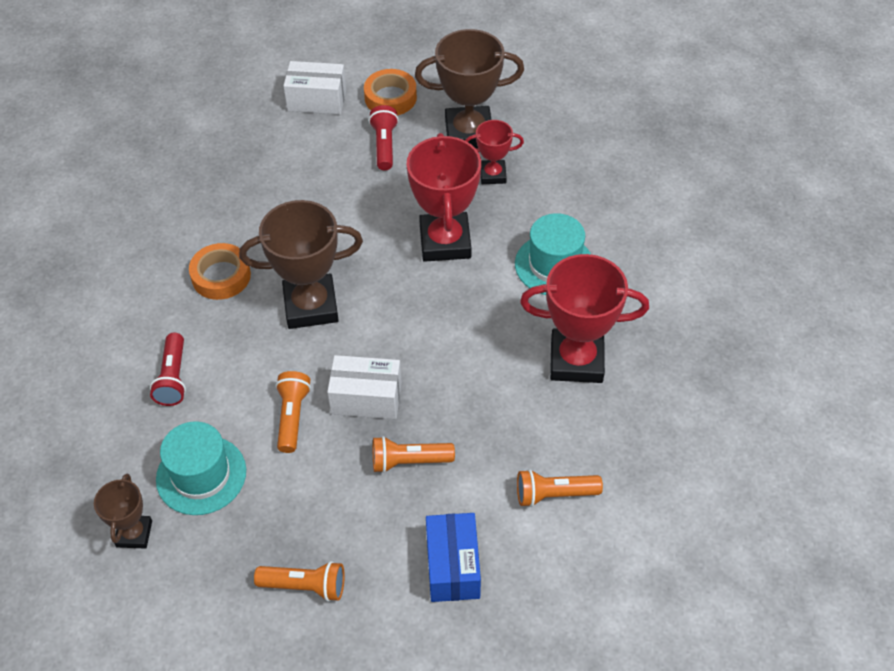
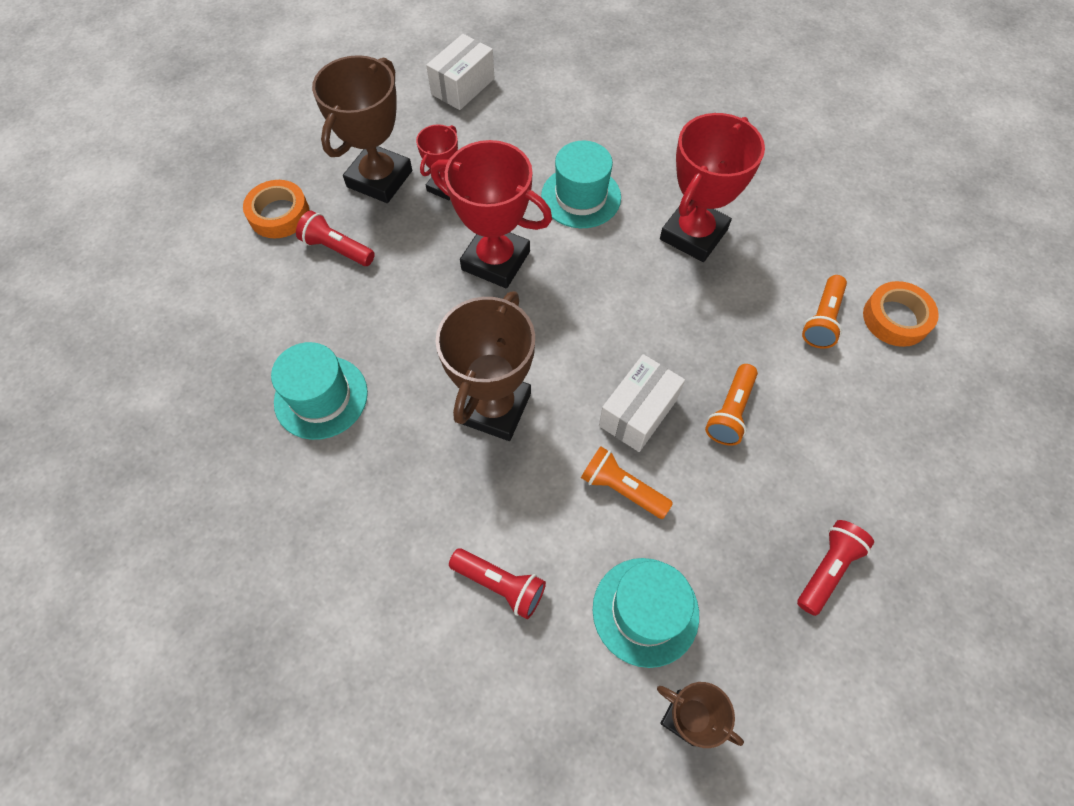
camera: 60 degrees left, 10 degrees up
orange tape [189,243,251,300] -> orange tape moved to [863,281,939,347]
orange flashlight [254,561,345,602] -> red flashlight [797,520,874,616]
white box [283,61,346,114] -> white box moved to [426,34,494,110]
blue box [426,513,481,602] -> none
none -> turquoise hat [271,342,368,440]

